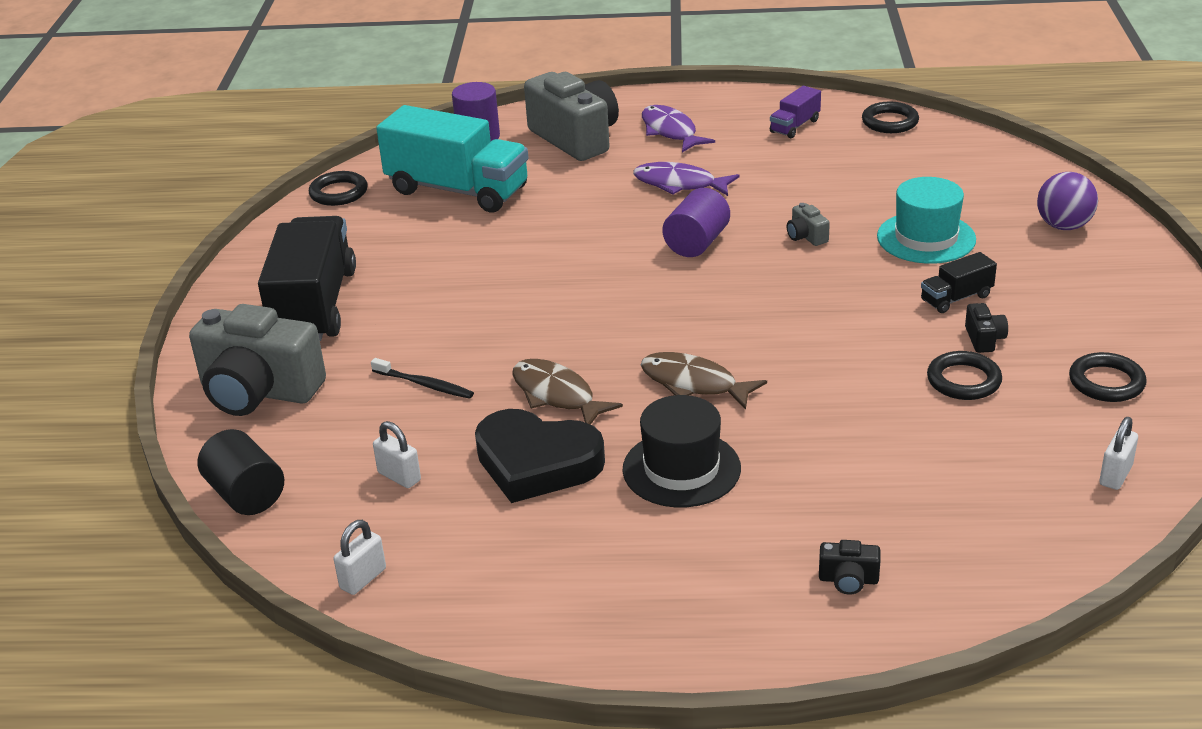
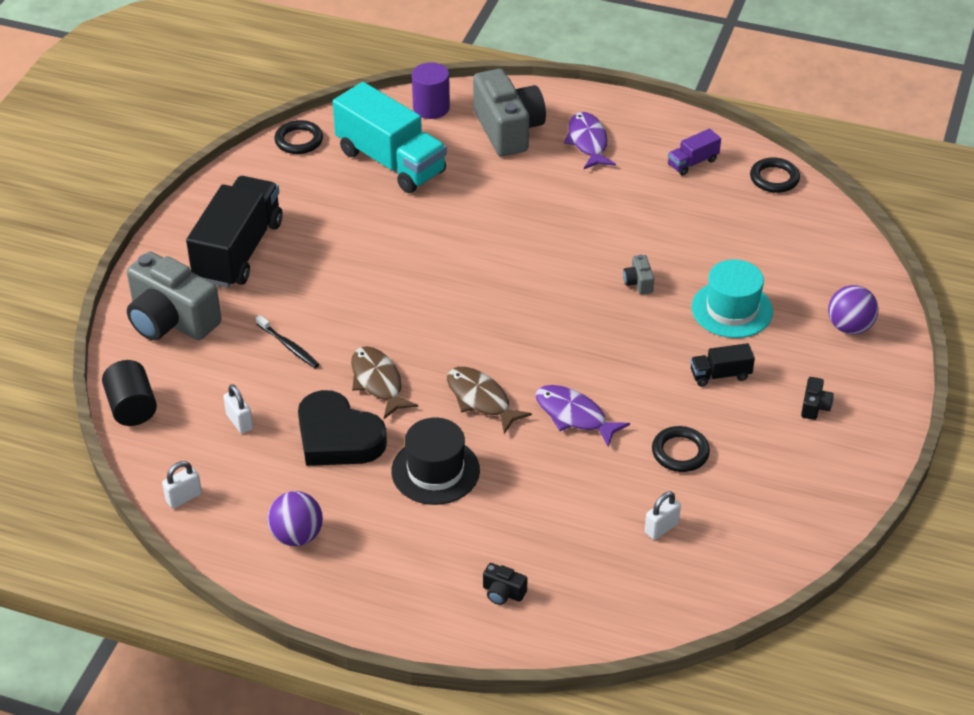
camera: 15 degrees right, 10 degrees up
purple fish [633,162,740,196] -> purple fish moved to [536,385,630,447]
purple cylinder [662,188,730,257] -> none
black camera [965,303,1008,353] -> black camera moved to [801,377,834,420]
black ring [1069,352,1147,402] -> none
white padlock [1099,417,1138,490] -> white padlock moved to [645,491,681,540]
none -> purple ball [267,491,323,546]

